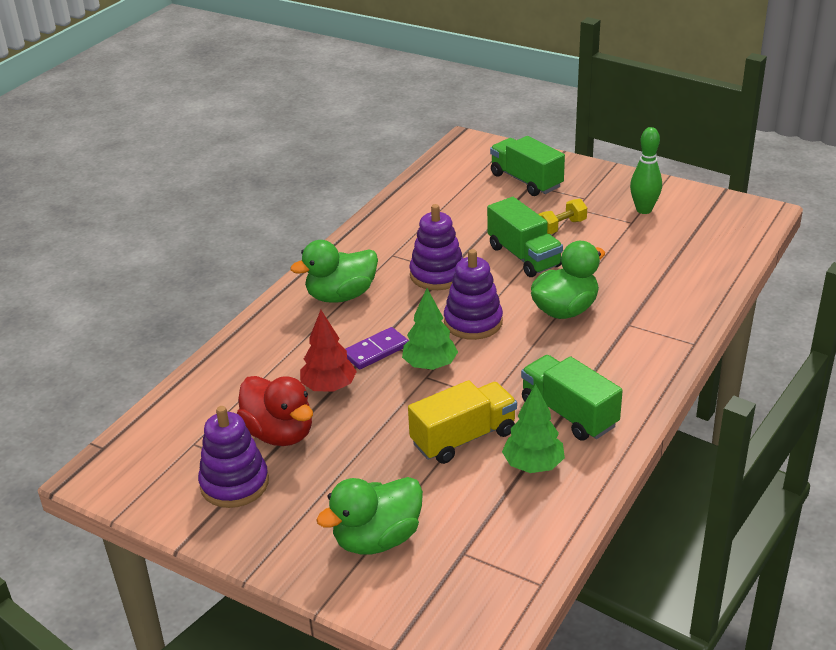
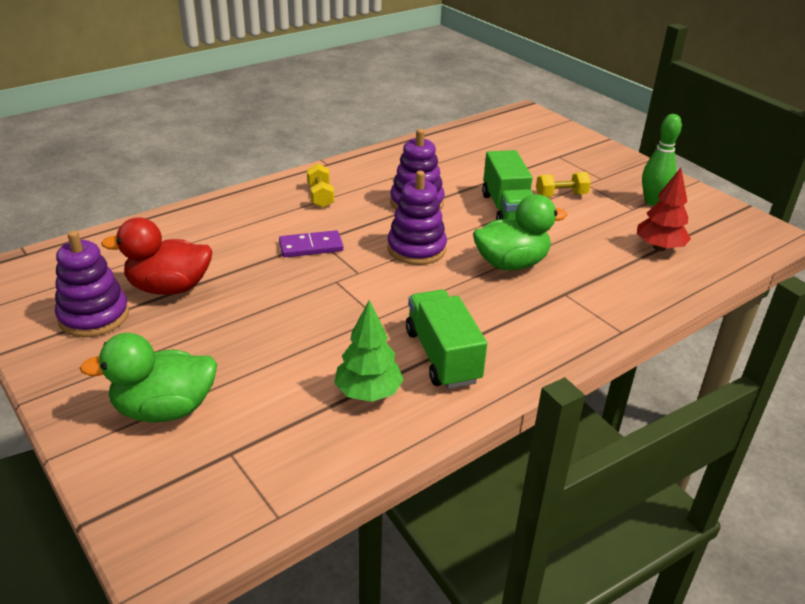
camera: 20 degrees right, 0 degrees up
red duck [237,376,313,446] -> red duck turned 105 degrees clockwise [101,217,212,295]
green duck [290,240,378,303] -> yellow dumbbell [307,163,334,208]
red tree [300,310,357,392] -> red tree moved to [637,168,691,251]
green tree [402,288,458,370] -> none
yellow truck [408,380,517,464] -> none
green truck [490,136,565,196] -> none

